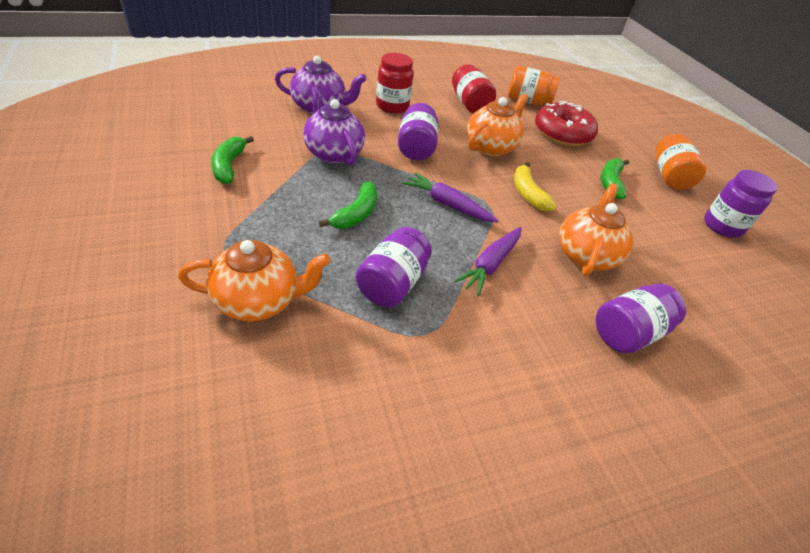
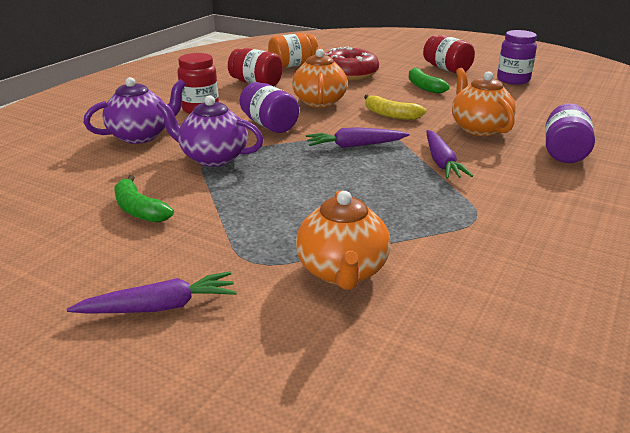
camera: 35 degrees left, 15 degrees down
orange teapot [178,240,331,322] -> orange teapot turned 135 degrees clockwise [296,191,391,290]
green banana [319,181,377,229] -> none
purple jar [356,227,432,307] -> none
orange jar [655,134,706,190] -> red jar [423,35,475,74]
none -> purple carrot [67,271,237,313]

